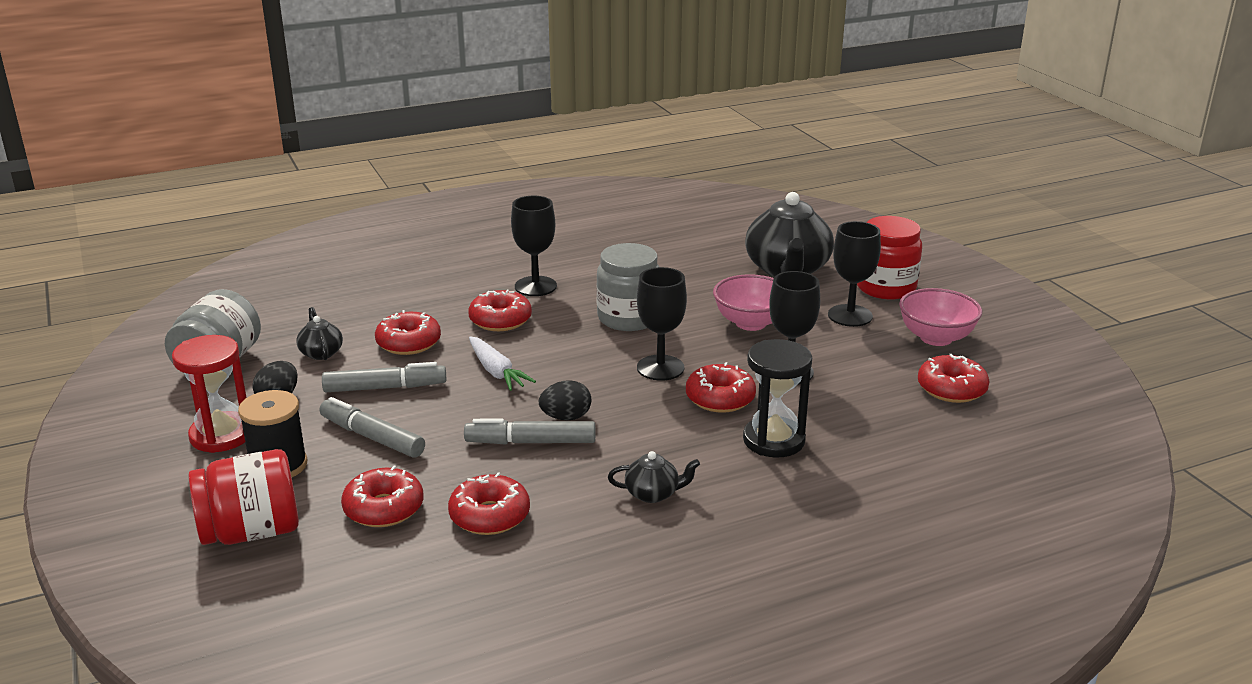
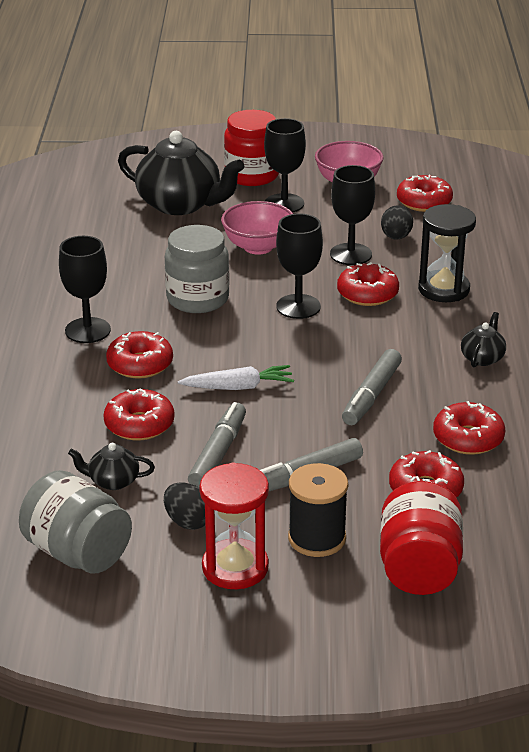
camera: 65 degrees left, 5 degrees up
black egg [539,380,591,420] -> black egg moved to [381,205,413,240]

